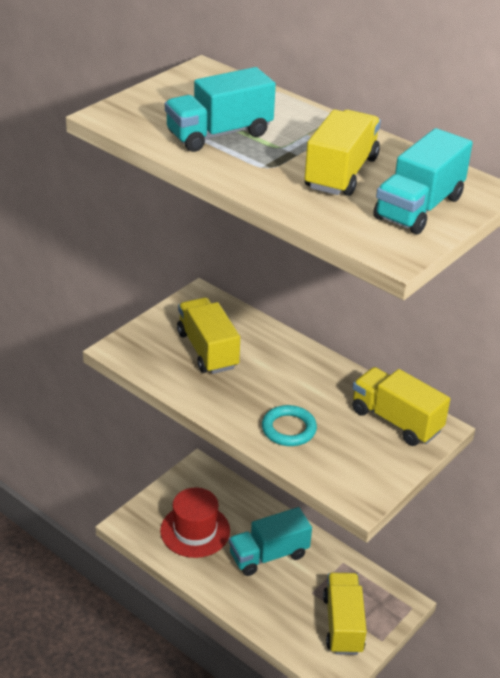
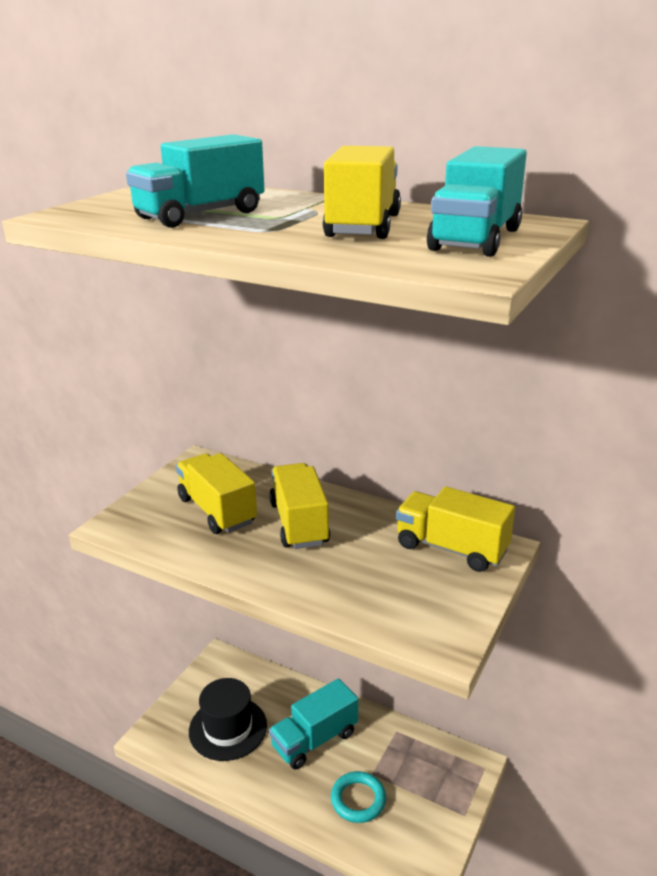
camera: 10 degrees left, 10 degrees down
red hat [160,487,230,558] -> black hat [189,678,267,761]
turquoise ring [262,405,317,446] -> turquoise ring moved to [331,771,386,823]
yellow truck [323,573,367,655] -> yellow truck moved to [269,463,330,549]

